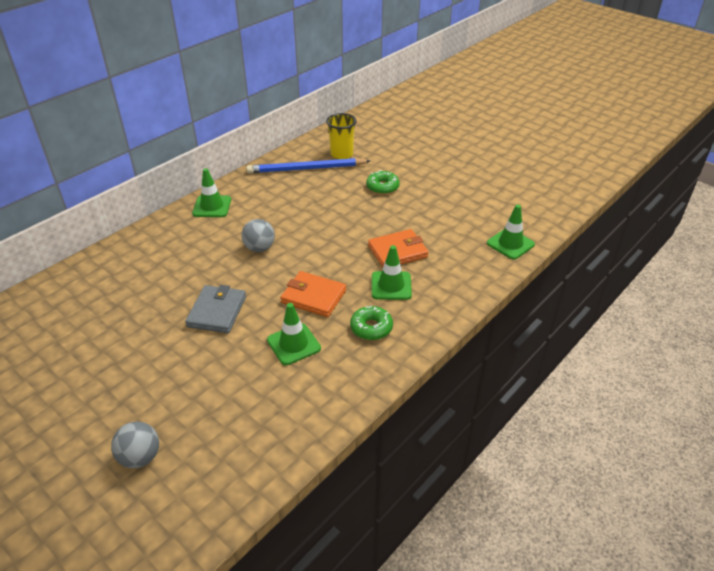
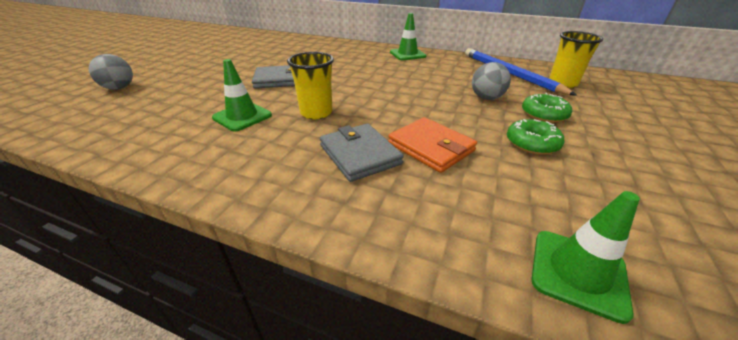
camera: 70 degrees right, 5 degrees down
grey ball [241,219,275,252] -> grey ball moved to [472,62,511,100]
orange wallet [280,271,346,317] -> yellow cup [287,52,334,119]
green donut [350,306,393,340] -> green donut moved to [507,119,564,155]
green traffic cone [372,245,412,300] -> grey wallet [320,124,404,182]

